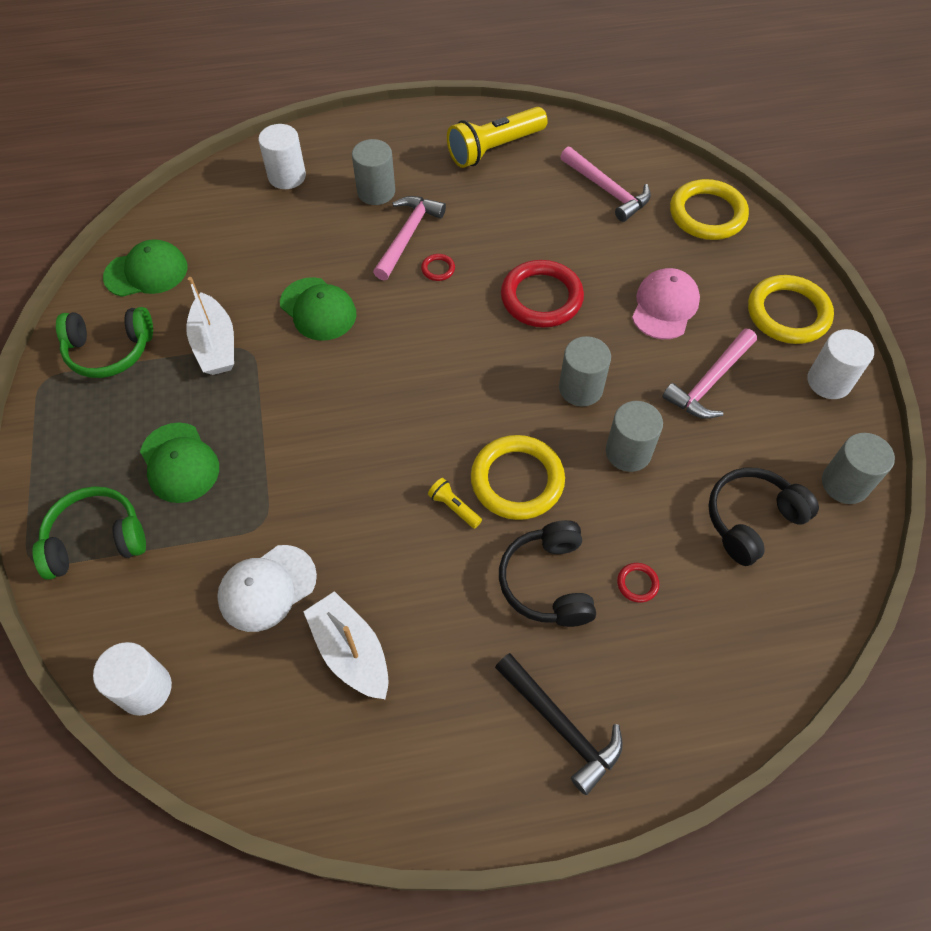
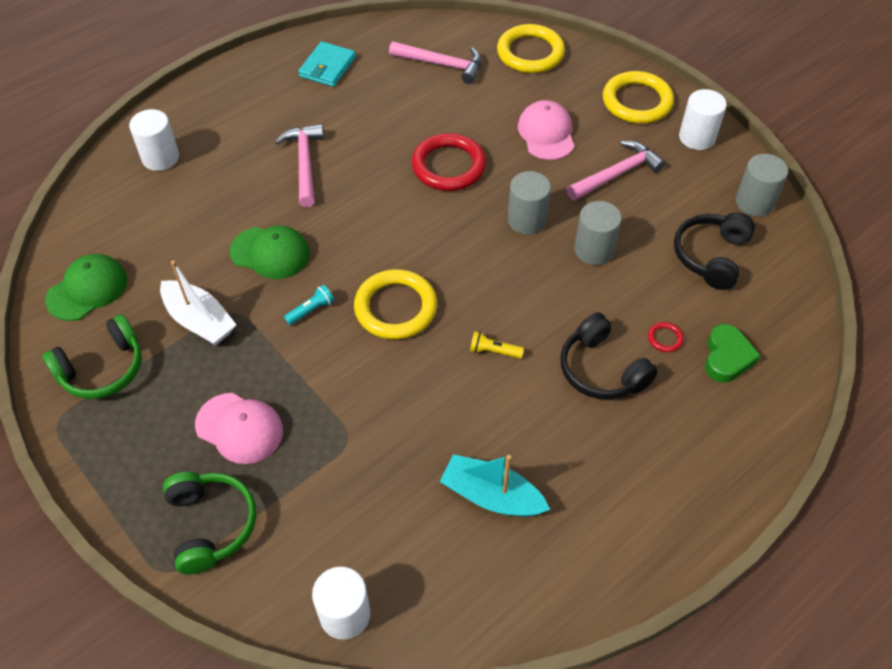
camera: 30 degrees left, 5 degrees down
green headphones [32,486,146,580] -> green headphones turned 120 degrees clockwise [163,472,256,574]
green cap [140,422,219,503] -> pink cap [195,393,283,464]
white cap [217,545,317,632] -> none
white boat [303,591,389,699] -> turquoise boat [440,454,550,517]
grey cylinder [352,139,395,205] -> none
red ring [421,254,455,281] -> none
yellow flashlight [447,107,548,168] -> turquoise wallet [298,41,356,87]
yellow ring [471,435,565,520] -> yellow ring moved to [354,269,437,339]
black hammer [495,653,623,795] -> none
pink hammer [662,329,757,419] -> pink hammer turned 135 degrees counterclockwise [567,141,665,201]
none -> turquoise flashlight [284,285,334,325]
none -> green heart [705,324,761,383]

